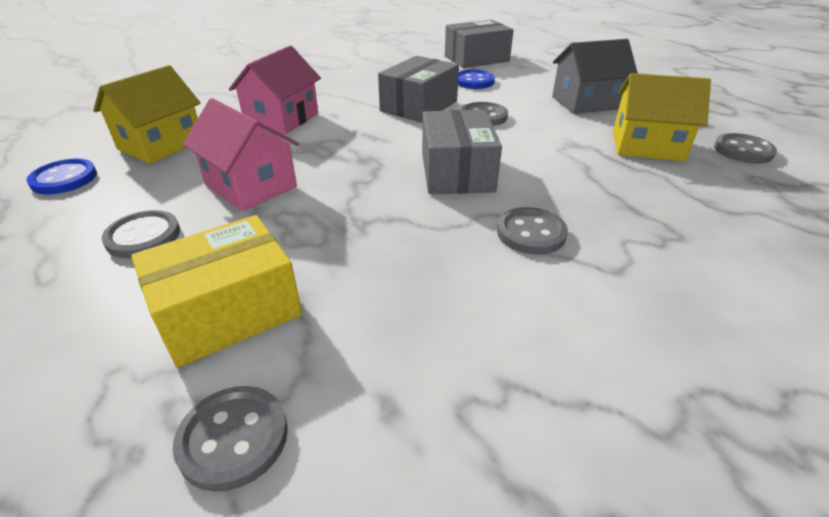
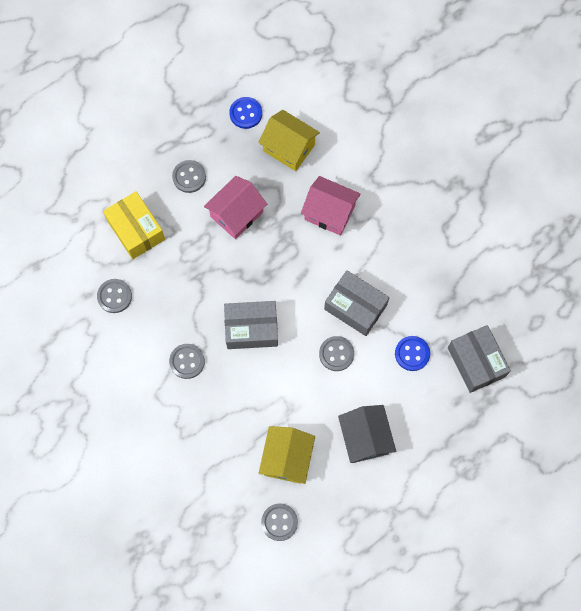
camera: 90 degrees right, 35 degrees up
grey button [173,386,288,492] -> grey button moved to [97,279,132,313]

